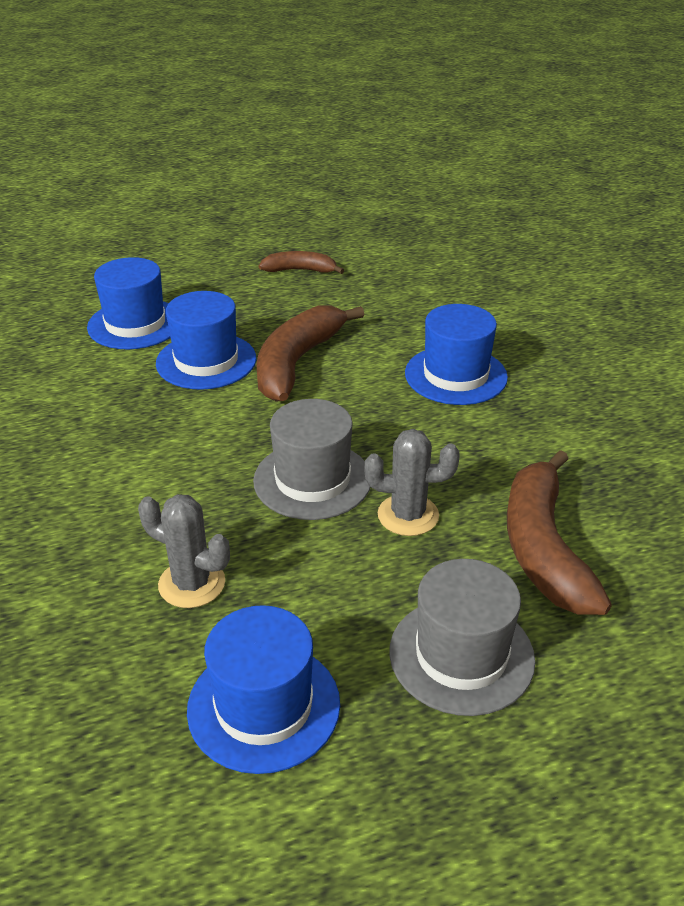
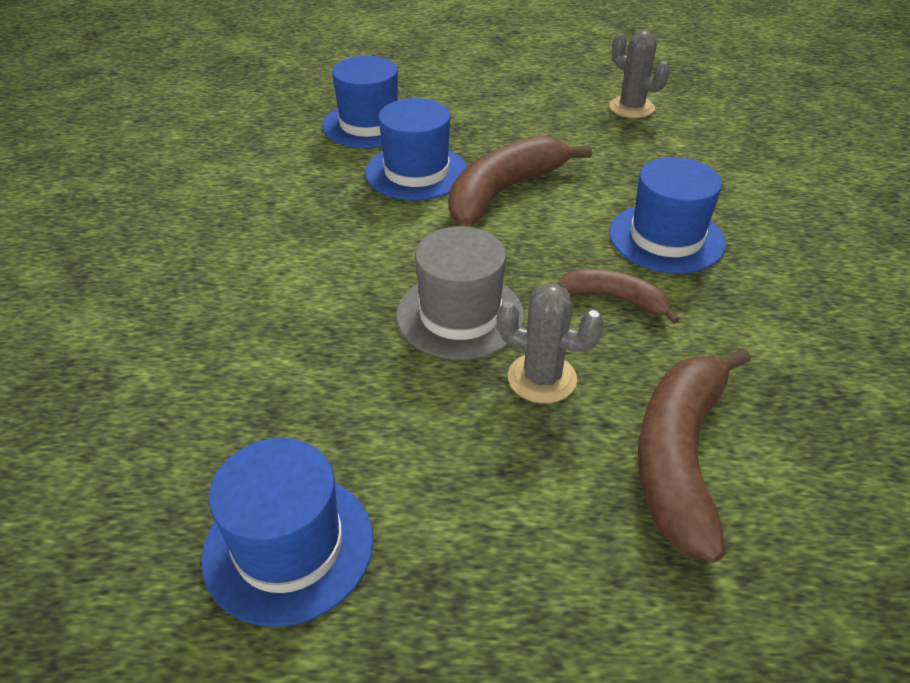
camera: 20 degrees right, 5 degrees up
grey cactus [138,494,230,608] -> grey cactus moved to [609,30,670,118]
brown banana [259,251,344,274] -> brown banana moved to [557,269,680,324]
grey hat [389,559,535,716] -> none

